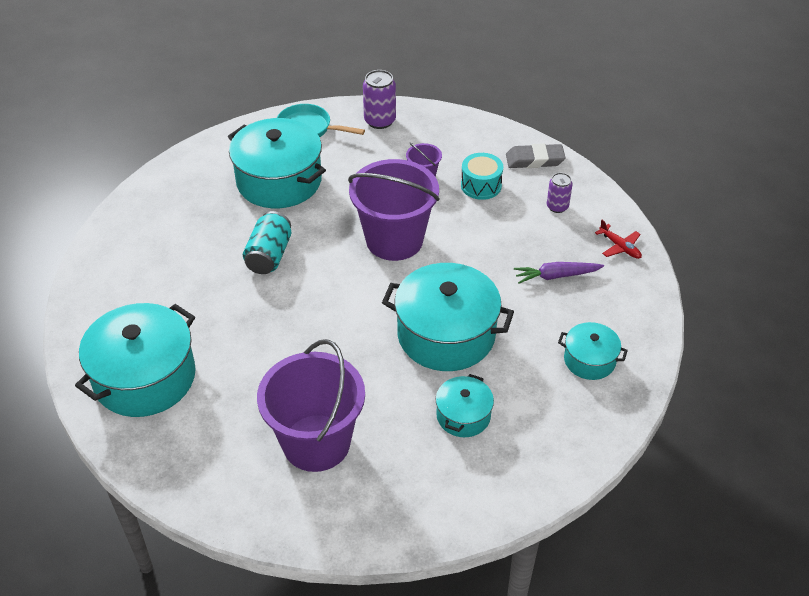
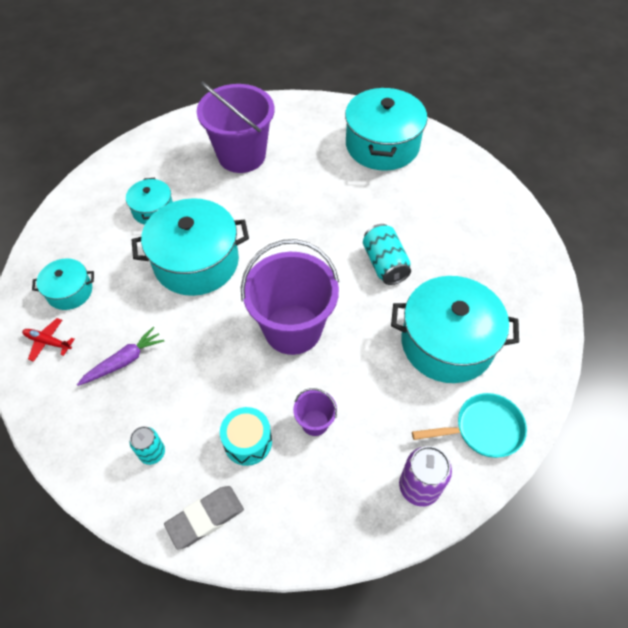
camera: 150 degrees right, 10 degrees up
purple can [547,173,573,213] -> turquoise can [130,426,165,465]
red plane [595,220,642,259] -> red plane moved to [22,318,75,362]

